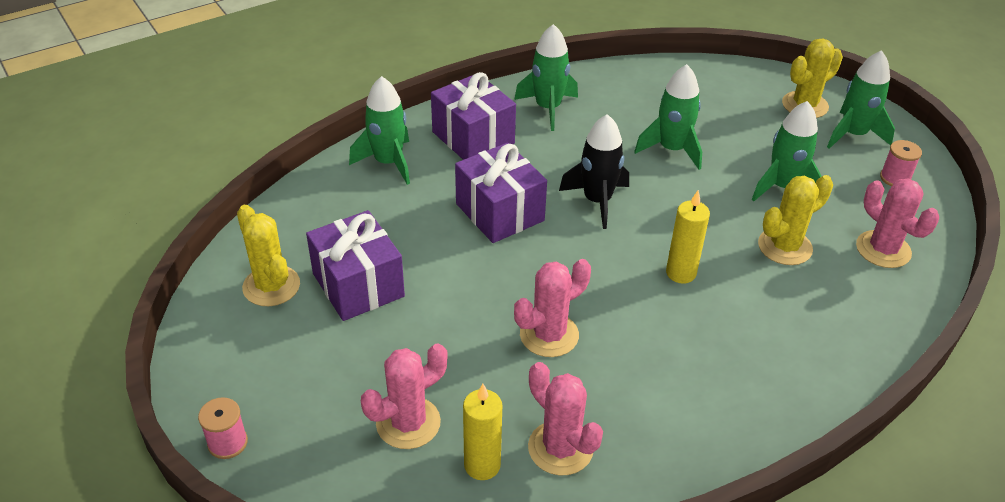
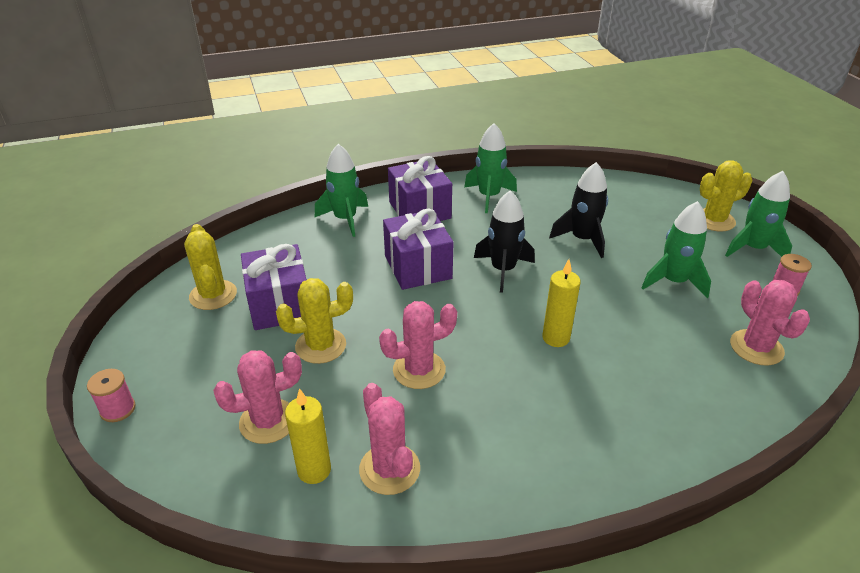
camera: 15 degrees right, 5 degrees down
green rocket [634,64,702,170] -> black rocket [549,162,608,258]
yellow cactus [758,175,833,265] -> yellow cactus moved to [276,278,353,364]

